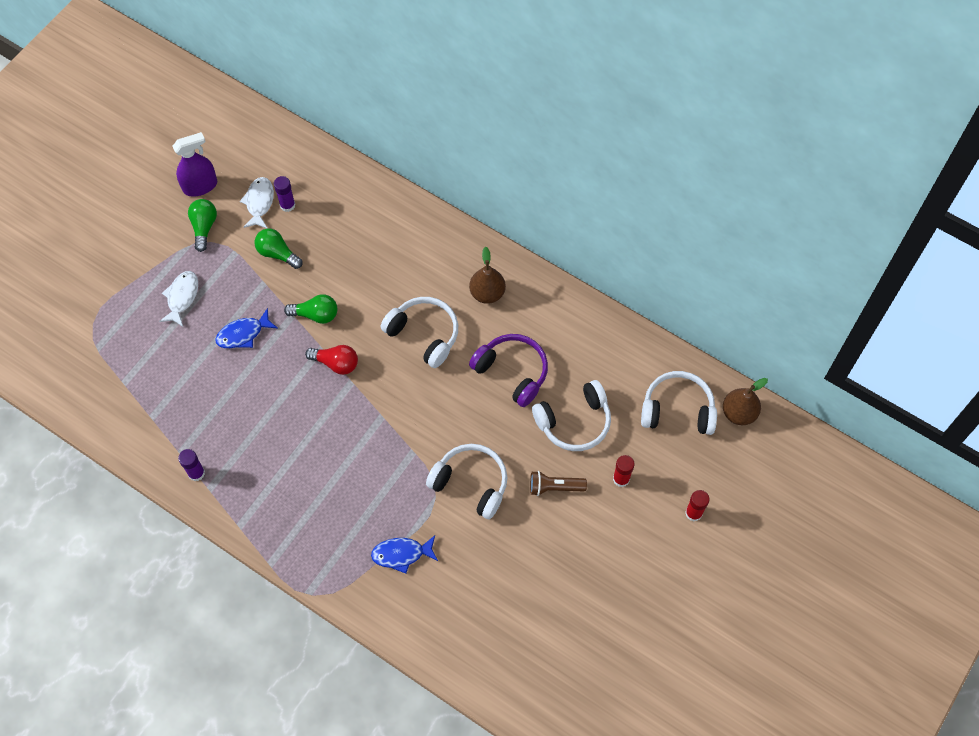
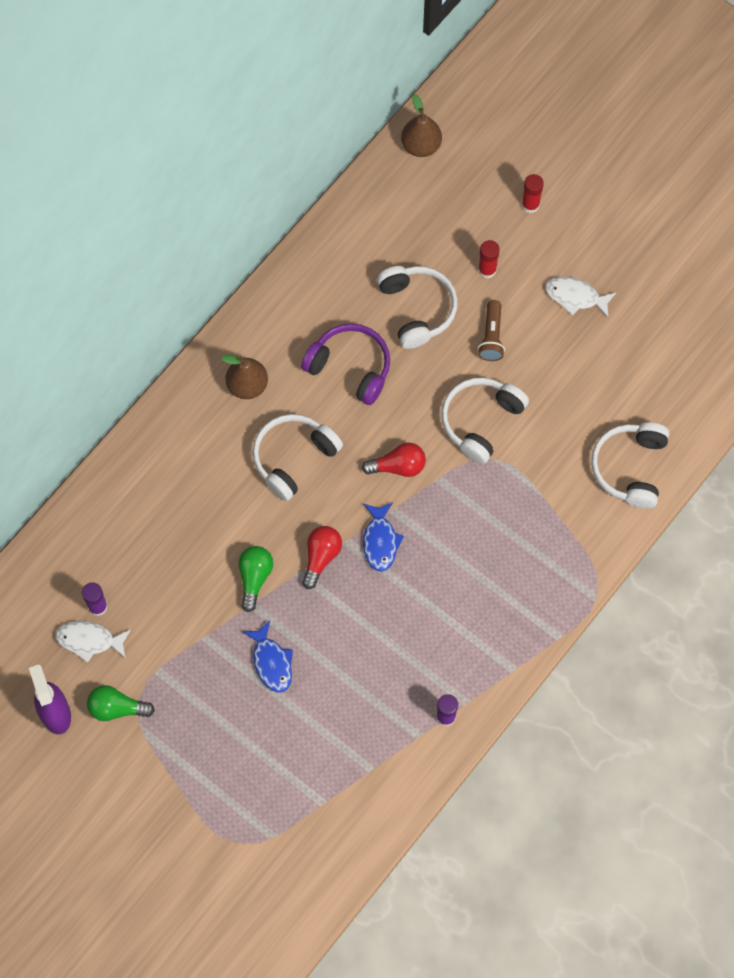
camera: 85 degrees left, 5 degrees up
white fish [159,271,198,327] -> white fish moved to [545,276,616,317]
green light bulb [254,229,303,269] -> none
blue fish [371,535,438,574] -> blue fish moved to [363,502,404,572]
purple headphones [469,334,548,407] -> purple headphones turned 75 degrees clockwise [301,323,390,405]
white headphones [641,371,717,435] -> white headphones moved to [591,423,669,509]
none -> red light bulb [361,443,426,477]

